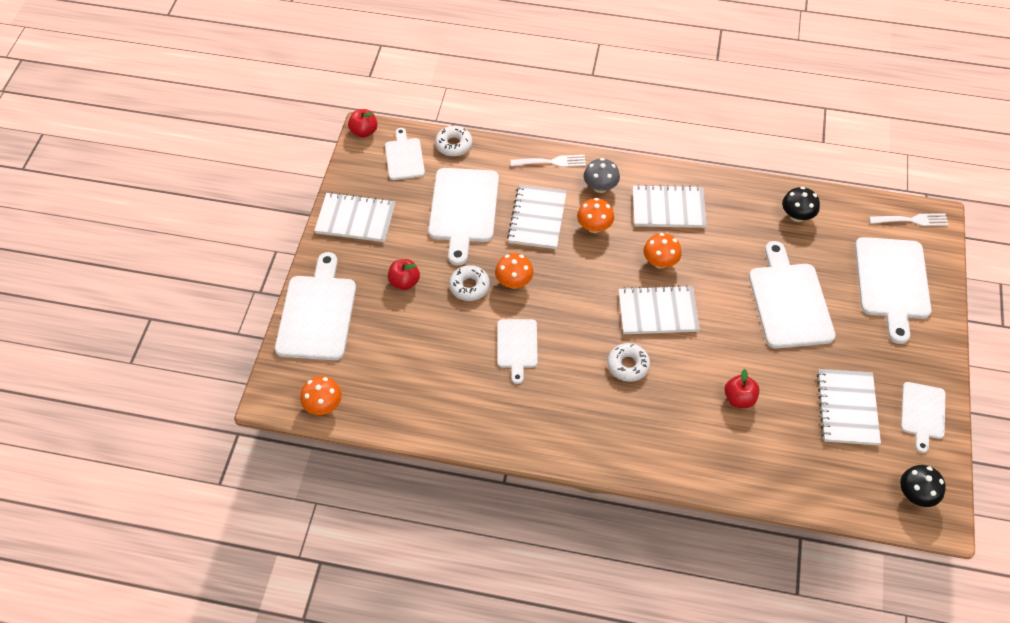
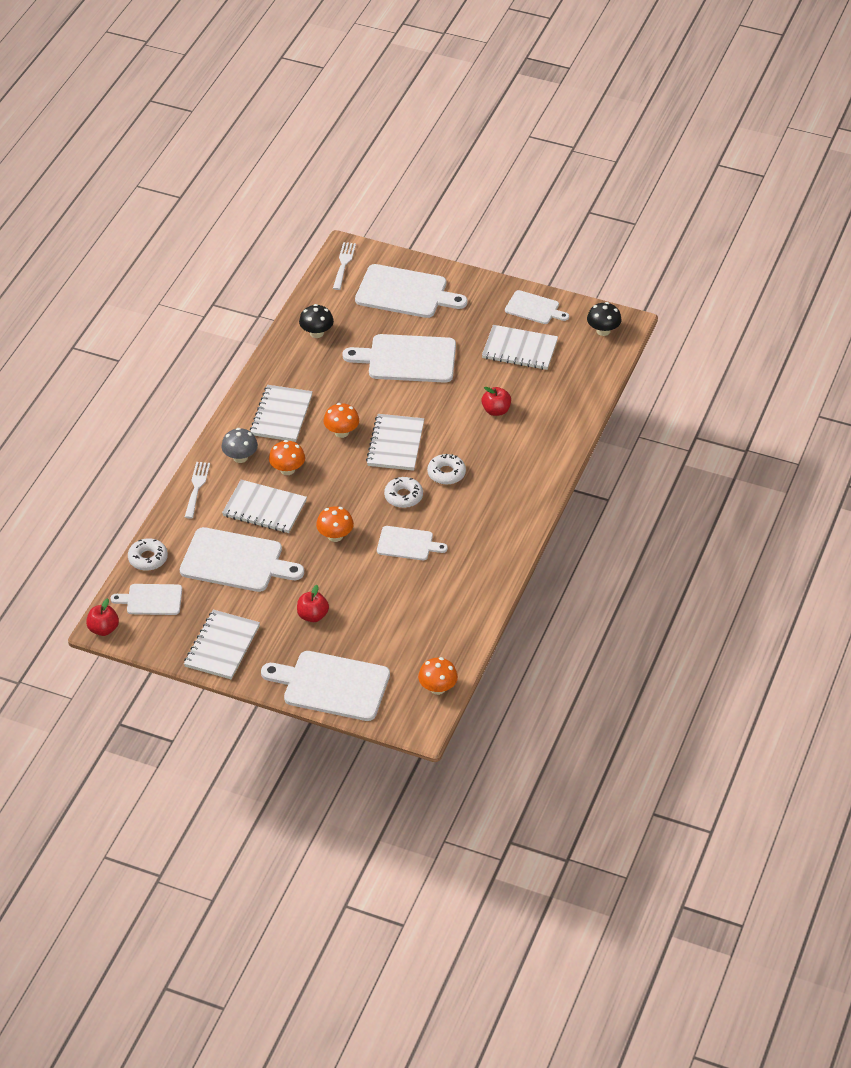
camera: 80 degrees left, 10 degrees down
white donut [449,265,490,301] -> white donut moved to [384,477,423,508]

